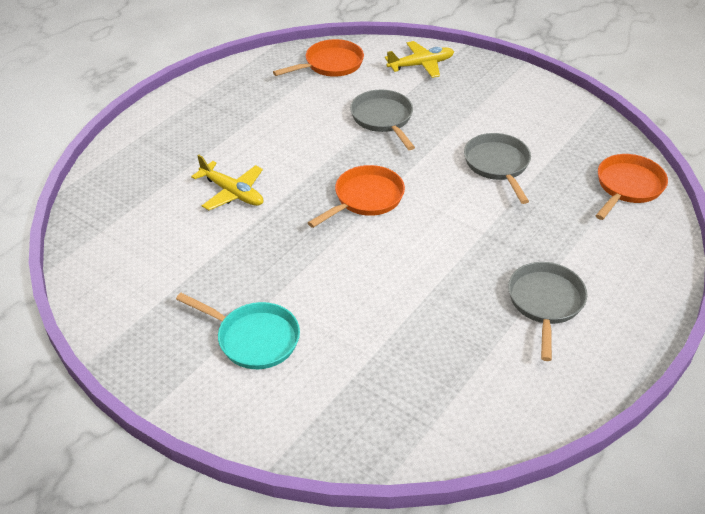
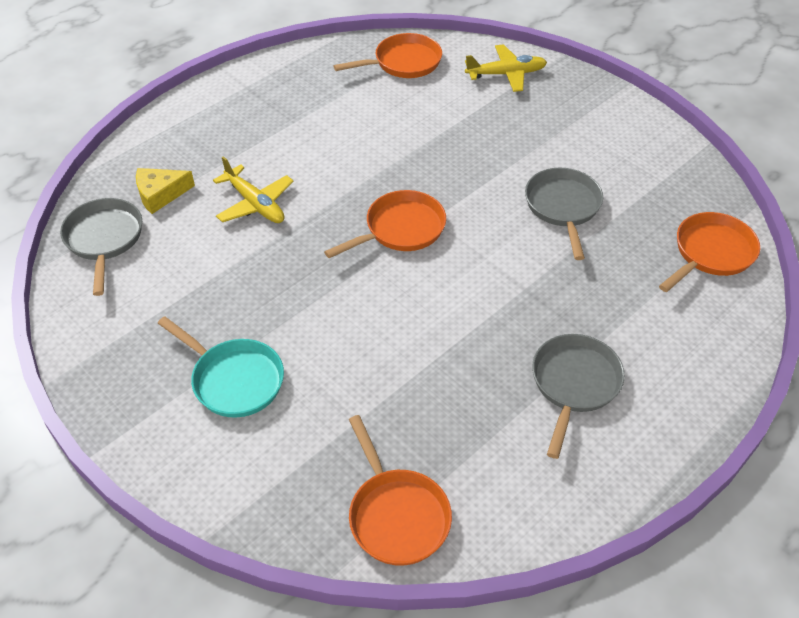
camera: 10 degrees right, 5 degrees up
grey pan [350,89,415,150] -> grey pan moved to [60,198,142,296]
none -> yellow cheese [136,168,195,214]
none -> orange pan [349,415,452,566]

